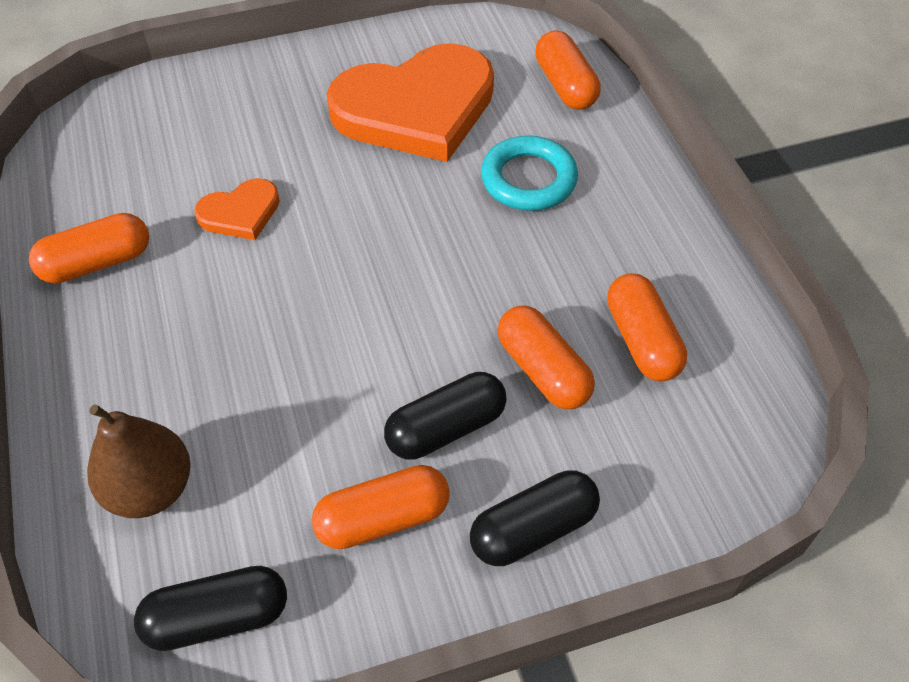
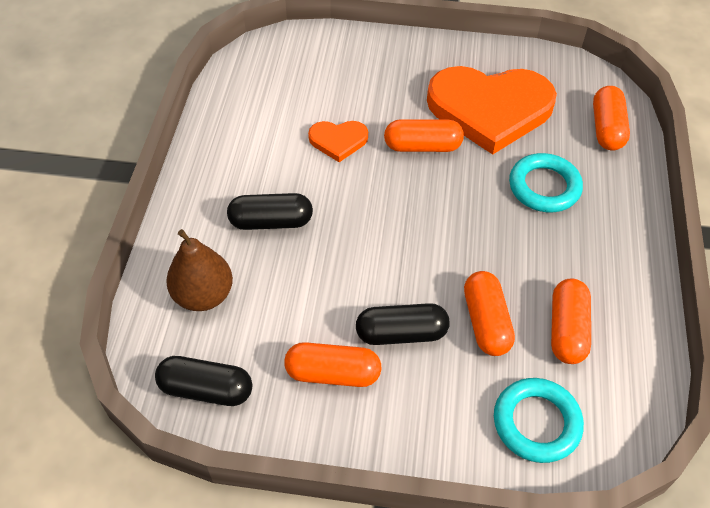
camera: 25 degrees right, 0 degrees up
orange capsule [29,213,149,283] -> orange capsule moved to [384,119,464,152]
black capsule [470,470,600,566] -> black capsule moved to [227,193,313,230]
none -> turquoise ring [494,378,584,463]

